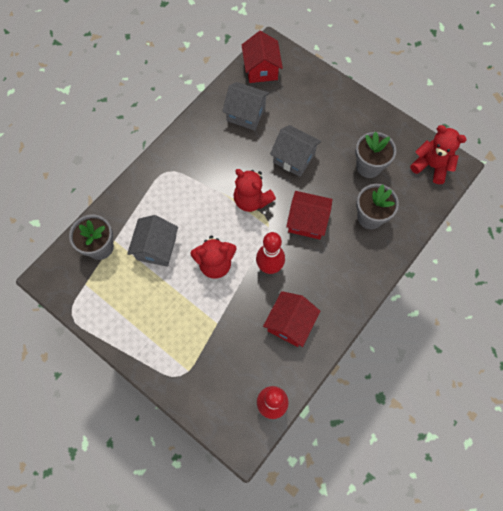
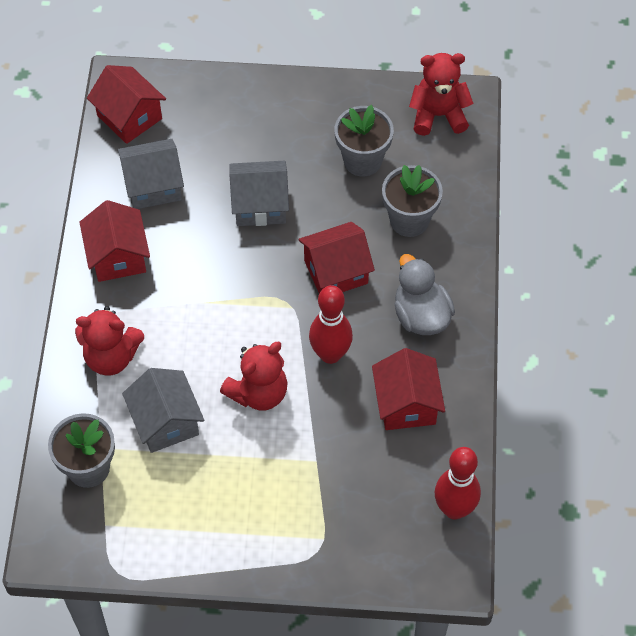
camera: 35 degrees left, 10 degrees down
red teddy bear [234,169,276,212] -> red teddy bear moved to [75,306,144,376]
none -> red house [79,200,150,282]
none -> grey duck [395,254,455,335]

